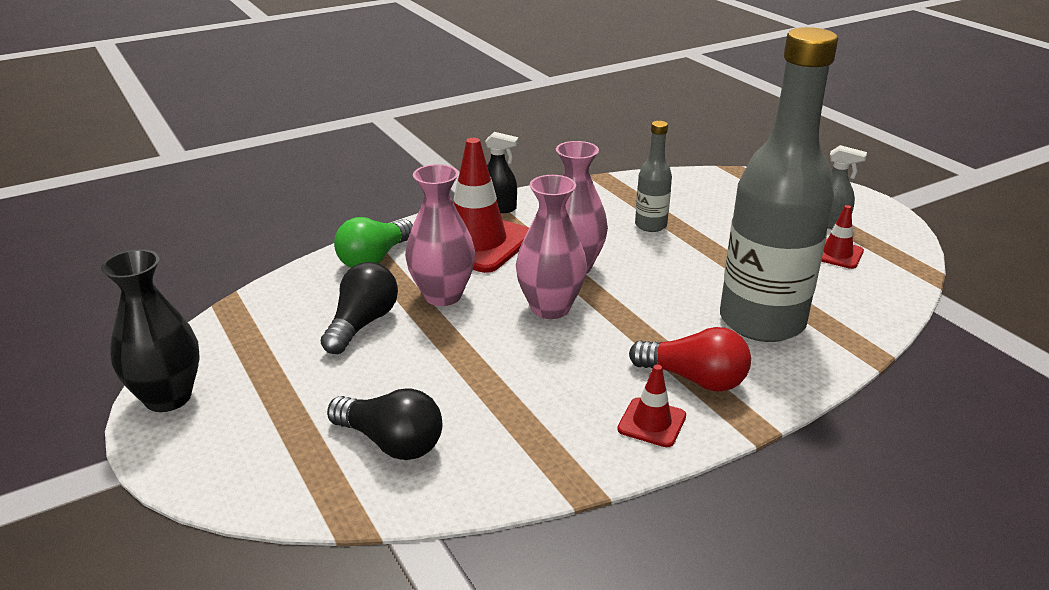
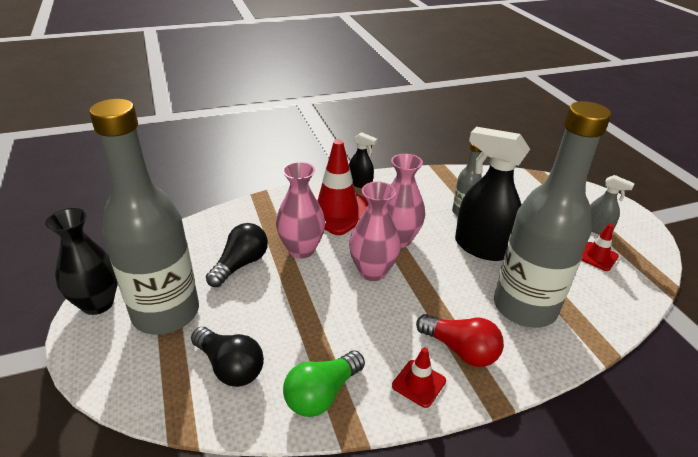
camera: 10 degrees right, 5 degrees up
green light bulb [334,217,413,268] -> green light bulb moved to [283,351,365,417]
none -> grey bottle [89,99,199,335]
none -> black spray bottle [455,127,530,261]

